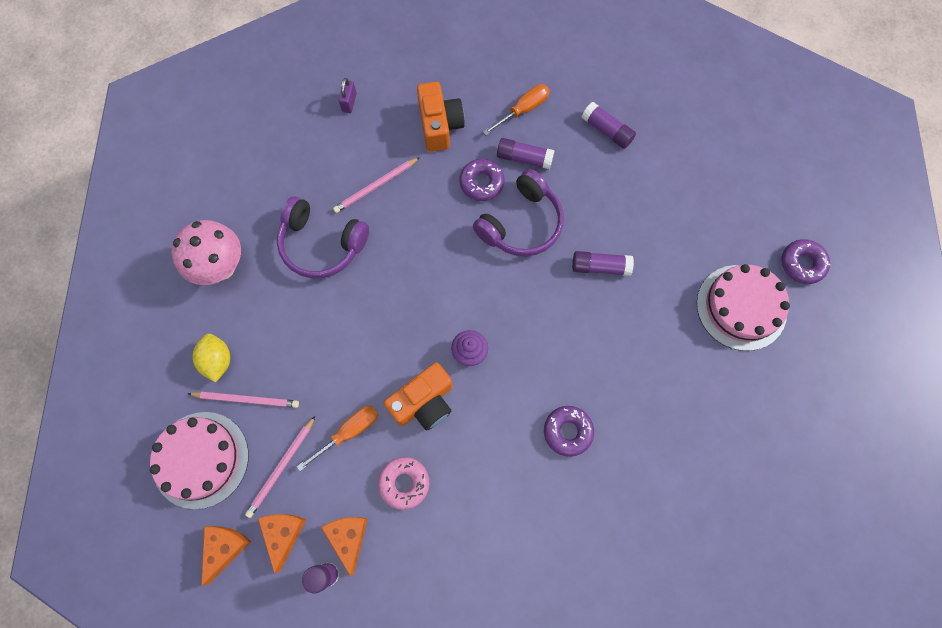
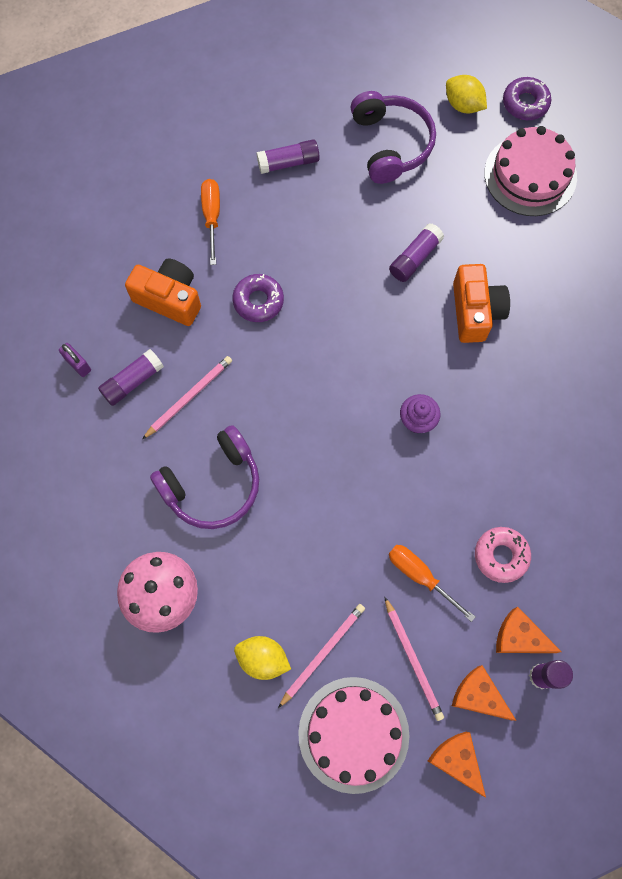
camera: 55 degrees left, 0 degrees up
orange screwdriver [297,406,378,471] -> orange screwdriver turned 45 degrees counterclockwise [389,545,475,622]
pink pencil [333,157,420,213] -> pink pencil turned 135 degrees counterclockwise [143,356,232,439]
orange camera [384,362,453,431] -> orange camera moved to [453,264,510,343]
purple headphones [473,169,564,256] -> purple headphones moved to [350,91,436,184]
purple glue stick [497,138,555,169] -> purple glue stick moved to [98,349,164,406]
purple donut [544,406,594,457] -> none
none -> yellow lemon [446,75,487,114]

